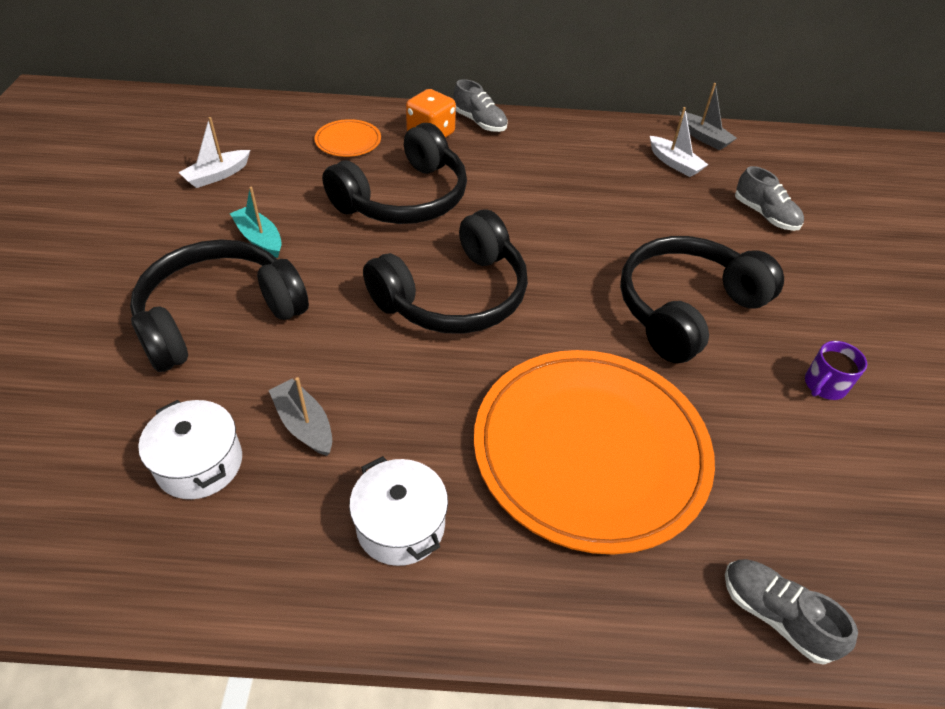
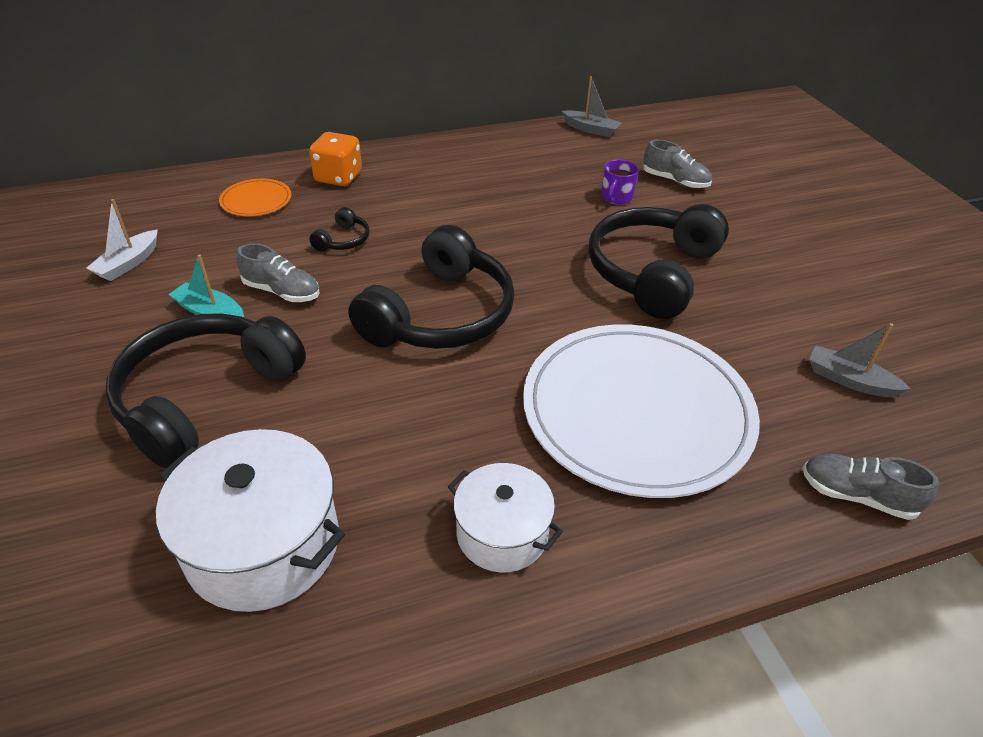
camera: 20 degrees left, 5 degrees down
white pot [138,400,242,499] -> white pot [156,429,345,612], size x1.60
grey boat [268,377,332,456] -> grey boat moved to [809,323,911,397]
black headphones [322,123,467,224] -> black headphones [309,207,370,252], size x0.41
grey shoe [454,79,508,132] -> grey shoe moved to [237,243,319,302]
orange plate [474,350,715,555] -> white plate [523,325,760,498]
white boat [650,107,708,177] -> none
purple mug [805,341,867,400] -> purple mug moved to [601,160,639,204]

